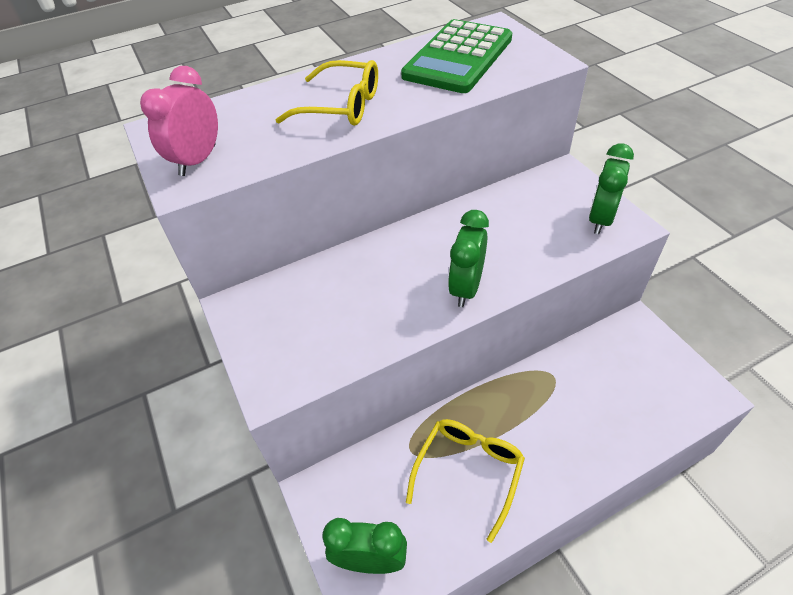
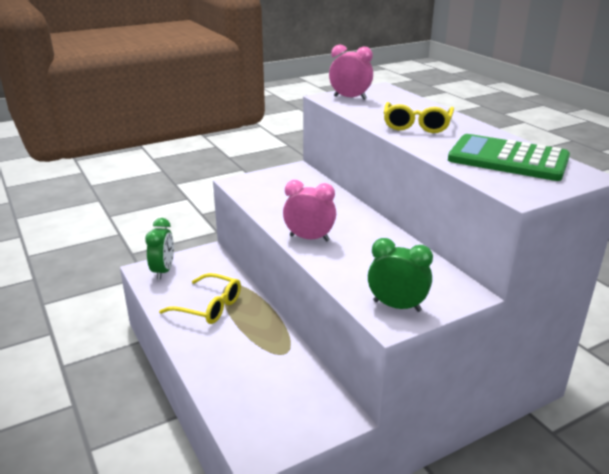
camera: 85 degrees right, 20 degrees down
green clock [448,210,489,307] -> pink clock [283,180,336,241]

